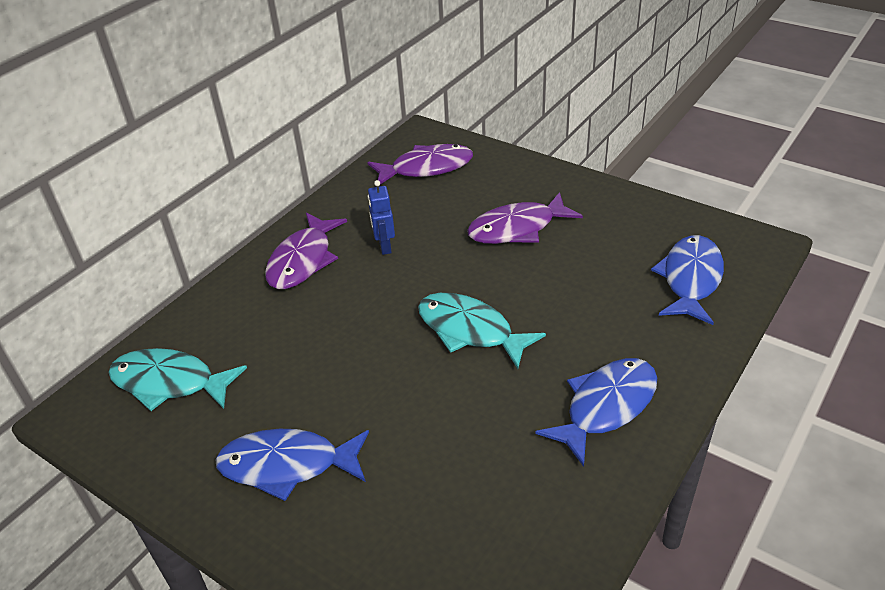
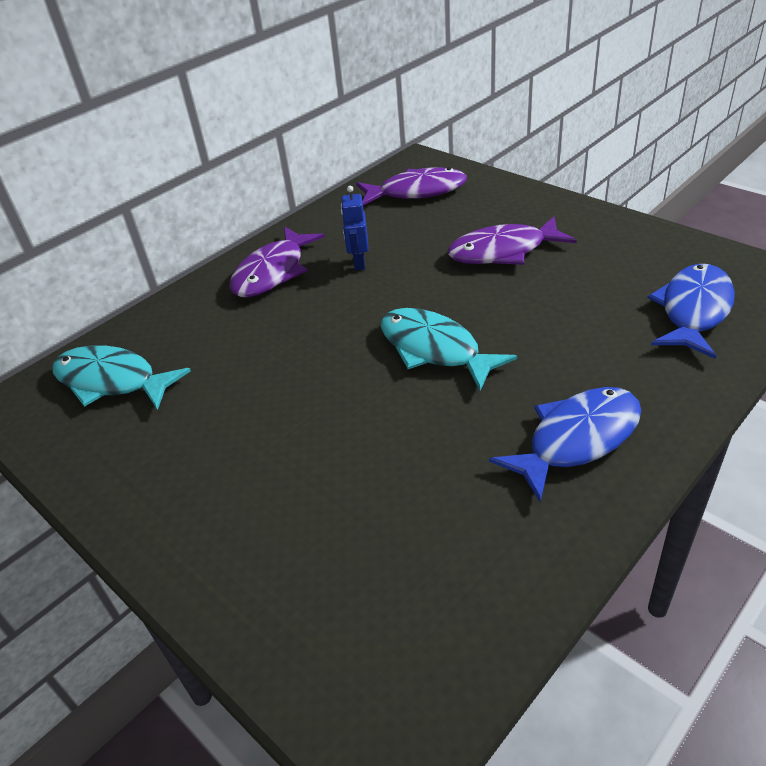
camera: 10 degrees right, 0 degrees up
blue fish [215,429,369,501] -> none

